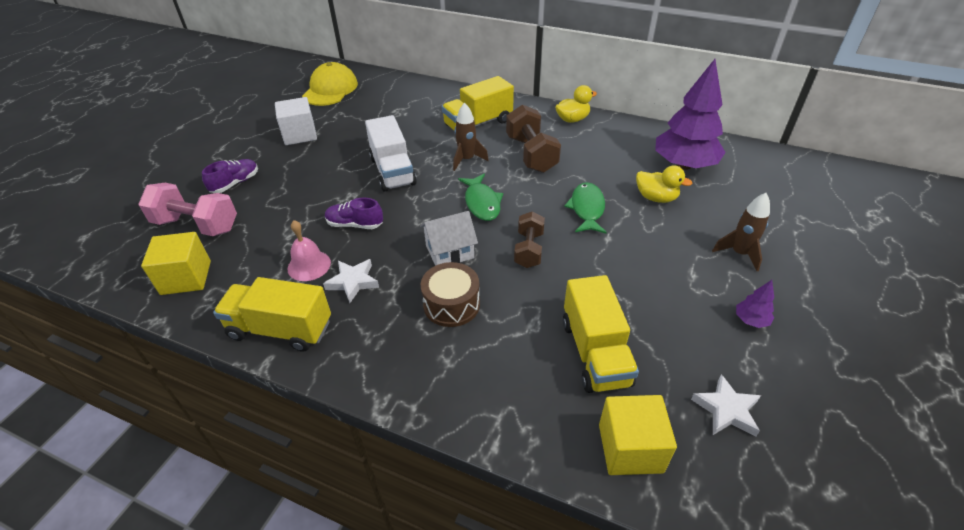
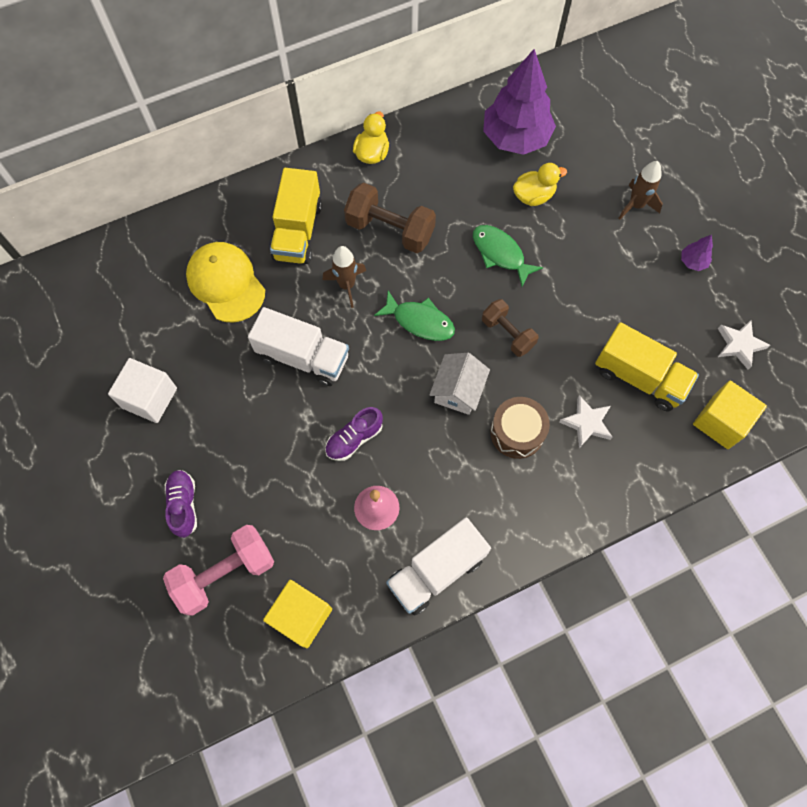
camera: 50 degrees left, 25 degrees up
yellow truck [213,277,331,352] -> white truck [386,517,491,616]
yellow cap [302,62,358,106] -> yellow cap moved to [186,242,265,323]
white star [323,259,379,303] -> white star moved to [559,395,612,448]

